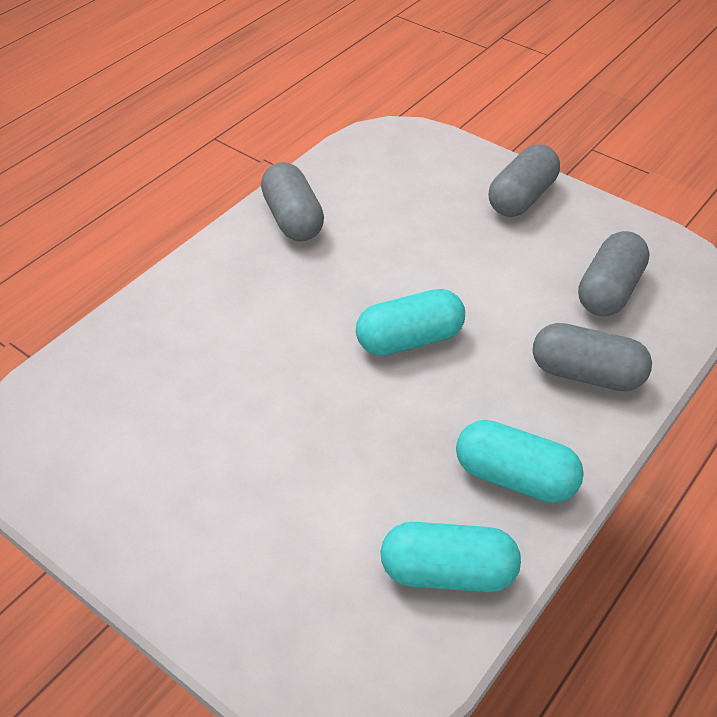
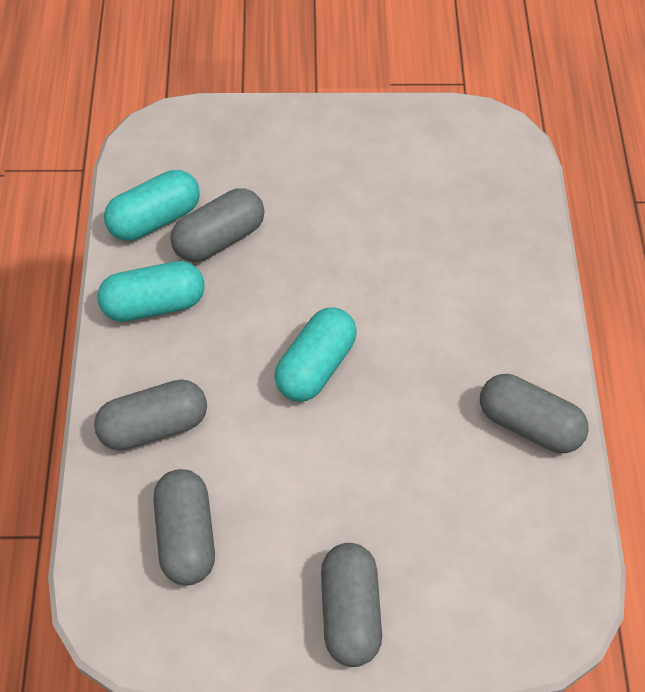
camera: 140 degrees right, 10 degrees up
none -> grey capsule [171,188,264,262]

